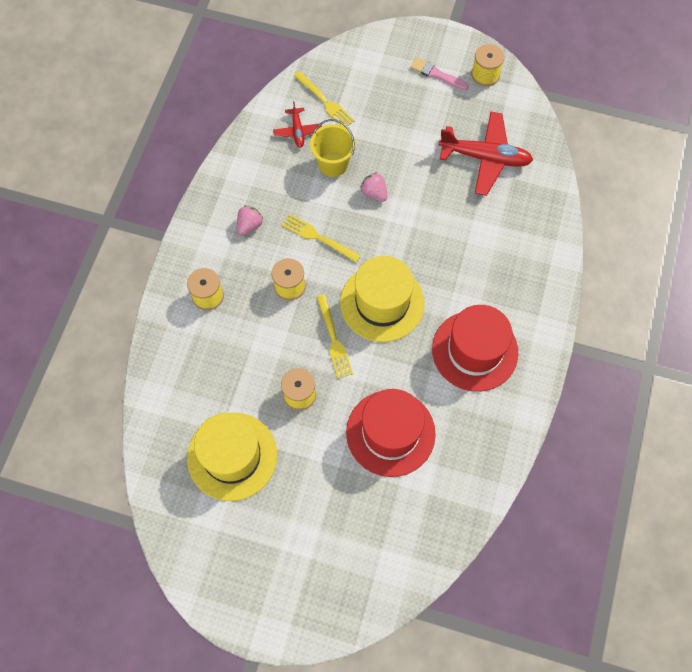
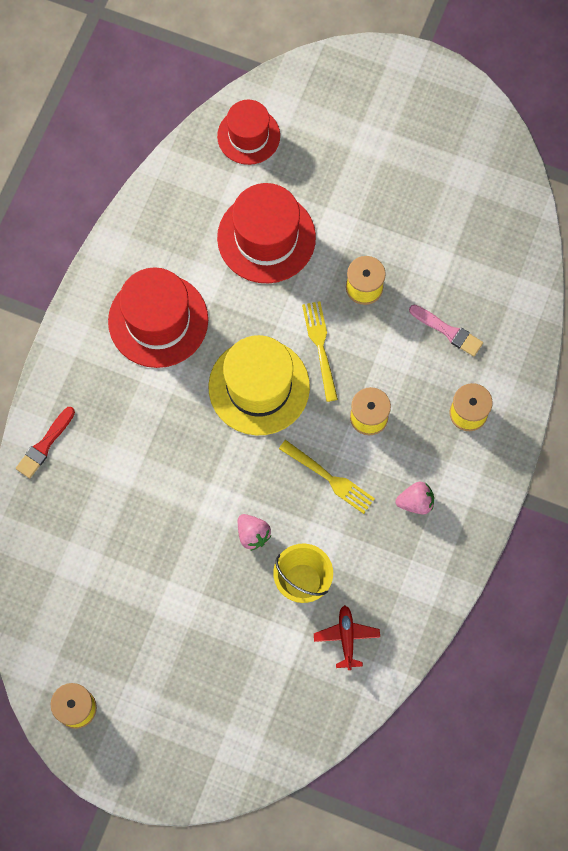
camera: 175 degrees left, 5 degrees up
yellow hat [187,413,277,501] -> none
pink strawberry [237,205,263,236] -> pink strawberry turned 135 degrees counterclockwise [395,482,434,515]
yellow fork [294,71,355,127] -> none
pink brush [410,57,469,90] -> pink brush moved to [409,304,483,357]
red plane [439,112,533,196] -> none
none -> red brush [16,407,75,478]
none -> red hat [217,100,280,165]

